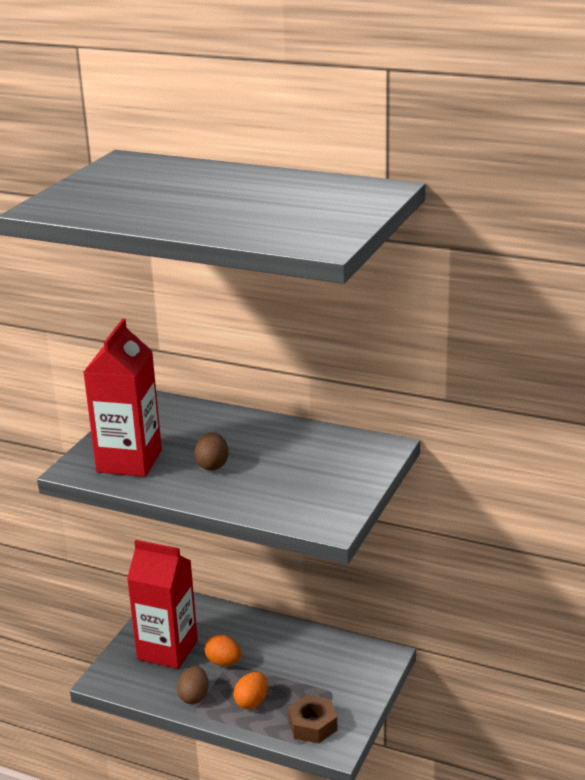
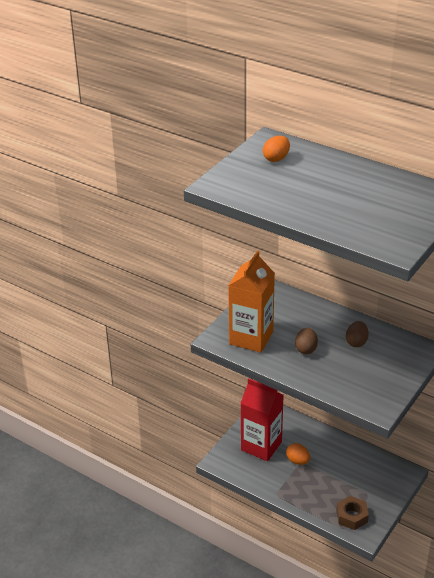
camera: 10 degrees right, 10 degrees up
red carton [84,319,162,477] -> orange carton [228,250,275,353]
brown egg [177,666,209,704] -> brown egg moved to [346,321,369,347]
orange egg [234,672,268,709] -> orange egg moved to [263,136,290,162]

